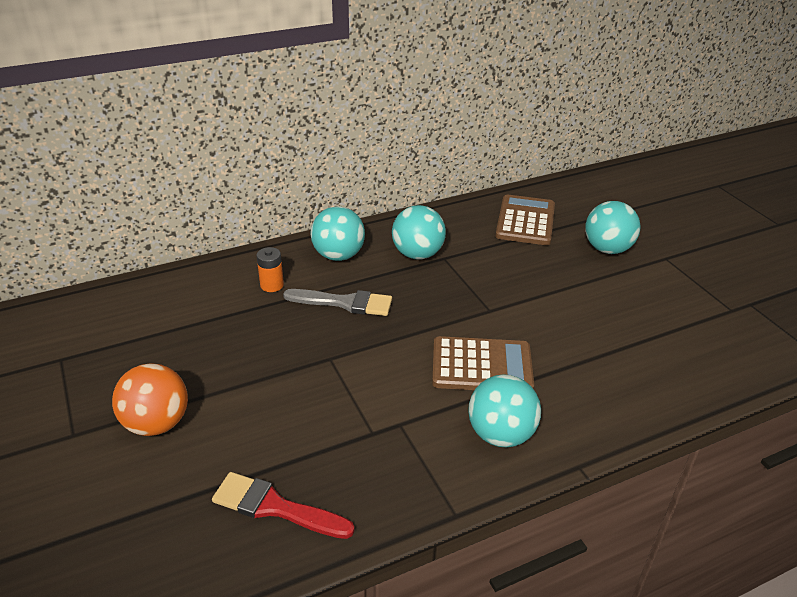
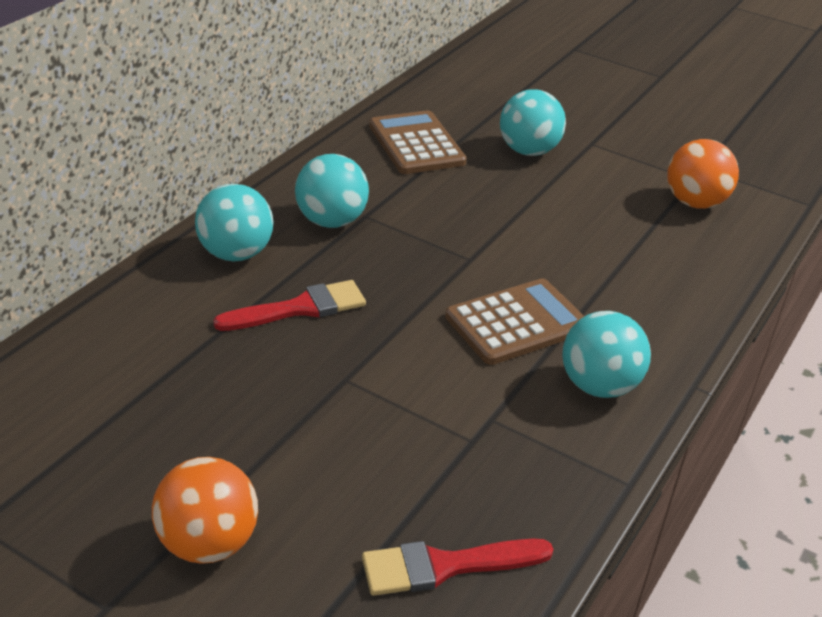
camera: 35 degrees left, 0 degrees up
orange battery [257,247,284,292] -> none
grey brush [283,289,392,316] -> red brush [213,280,366,331]
none -> orange ball [667,139,739,209]

